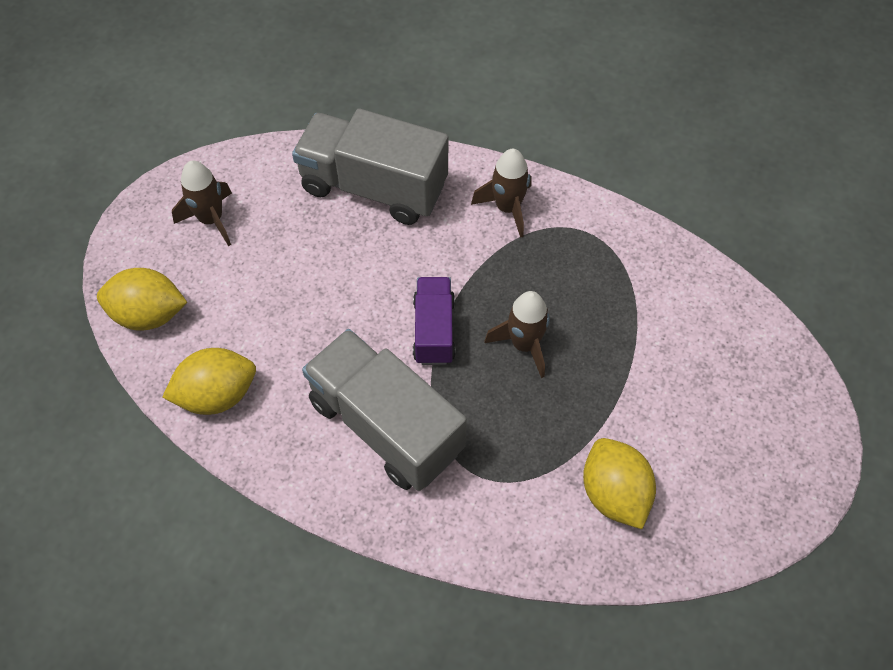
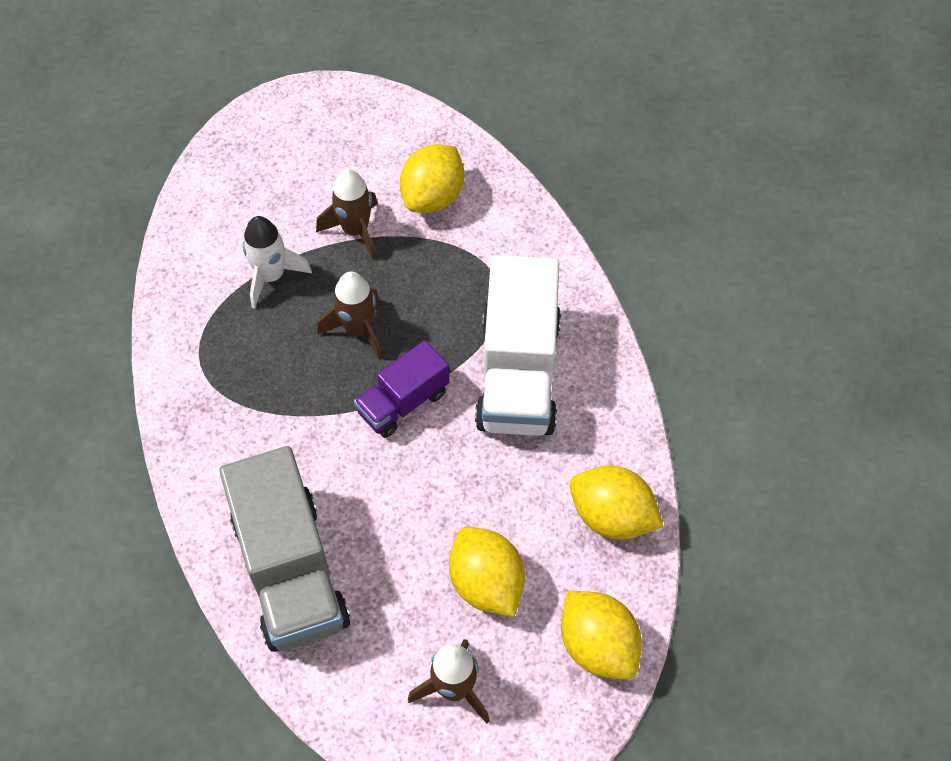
camera: 130 degrees left, 0 degrees up
grey truck [302,329,467,491] -> white truck [475,255,561,436]
brown rocket [471,149,532,238] -> brown rocket moved to [316,169,378,260]
none -> white rocket [242,216,312,309]
none -> yellow lemon [449,527,525,617]

